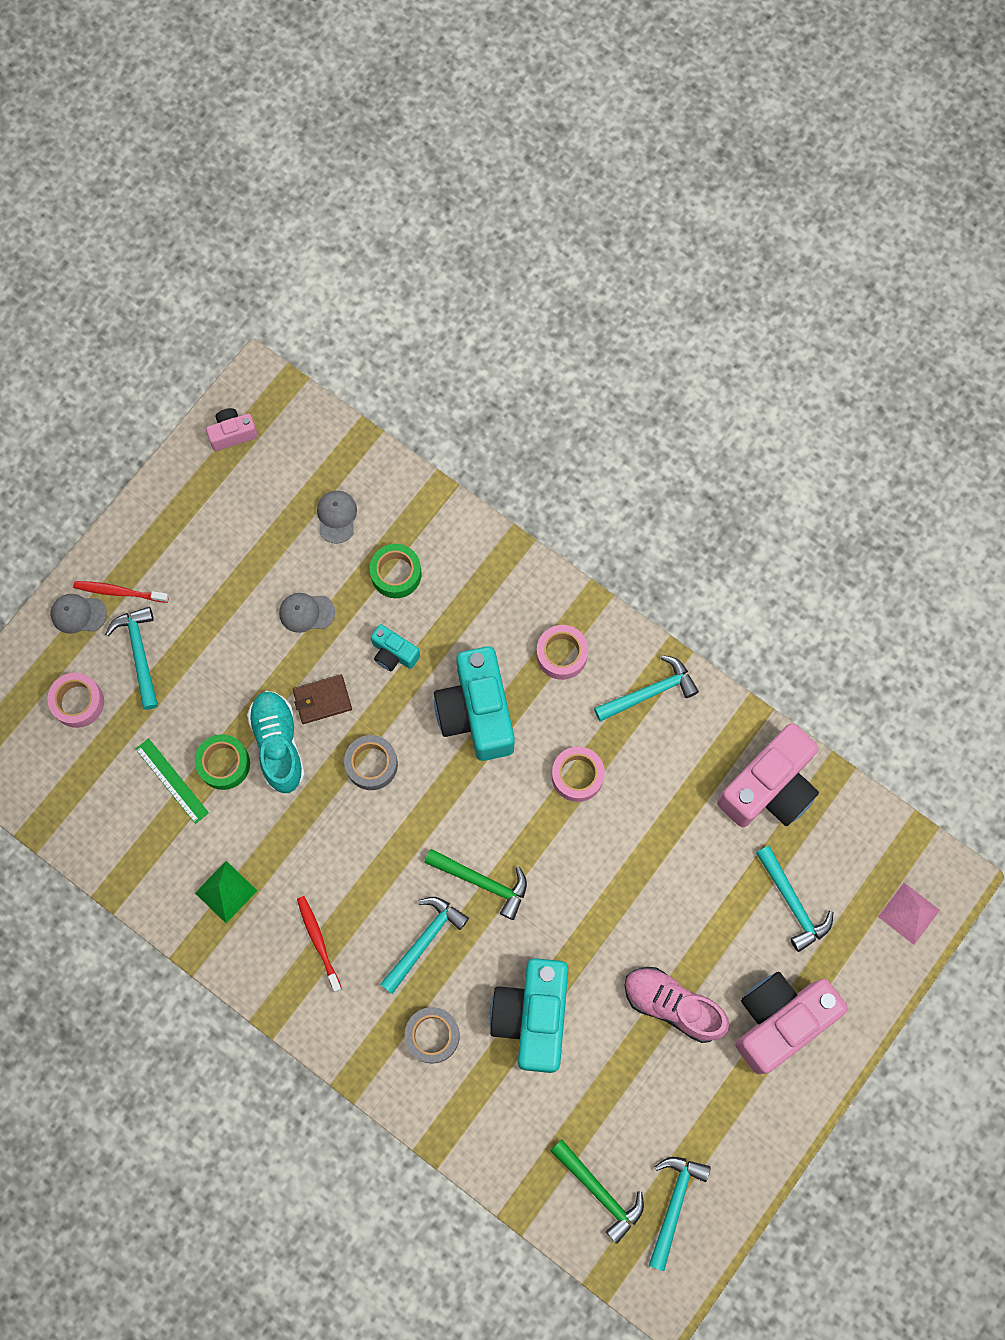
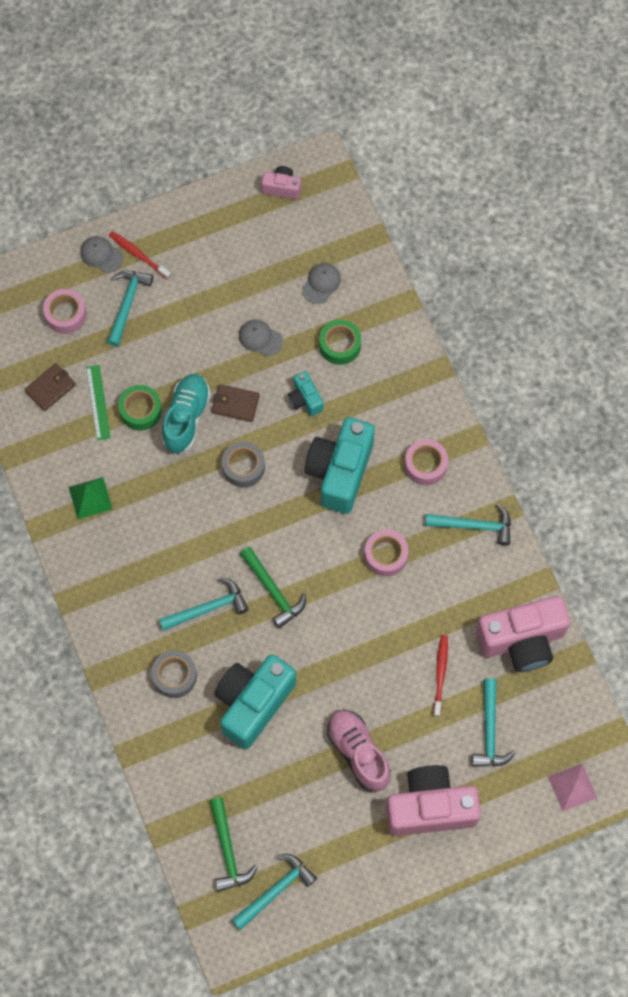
camera: 30 degrees right, 5 degrees down
red toothbrush [297,896,342,992] -> red toothbrush moved to [433,635,448,717]
none -> brown wallet [24,363,76,411]

